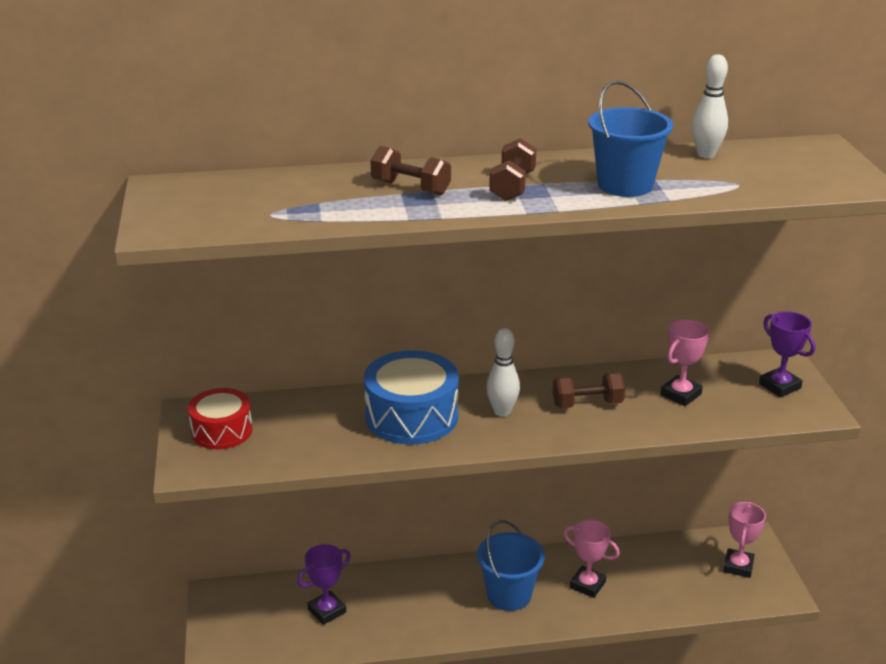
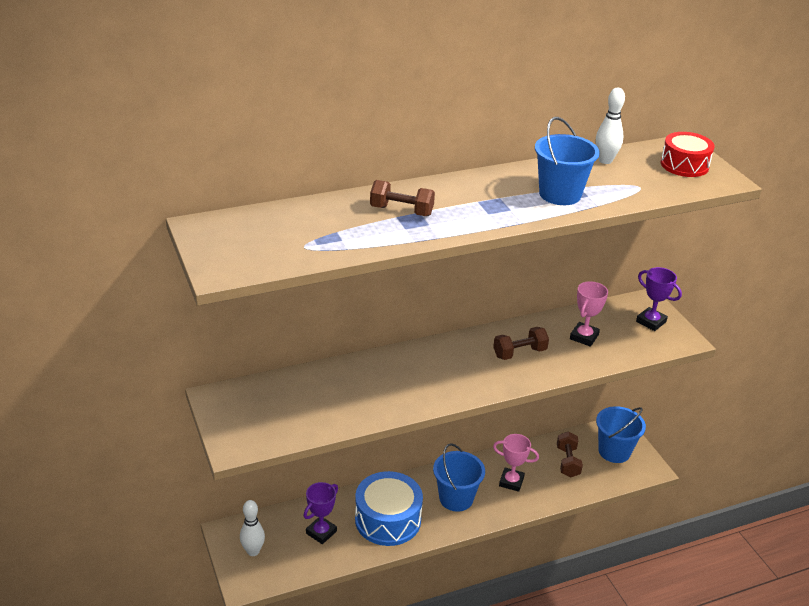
camera: 15 degrees left, 5 degrees up
red drum [188,388,252,449] -> red drum moved to [661,132,715,177]
blue drum [364,350,459,445] -> blue drum moved to [355,471,423,546]
white bowling pin [486,328,520,417] -> white bowling pin moved to [240,500,265,556]
brown dumbbell [489,138,536,201] -> brown dumbbell moved to [557,432,583,477]
pink trophy [723,502,766,578] -> blue bucket [596,406,646,463]

